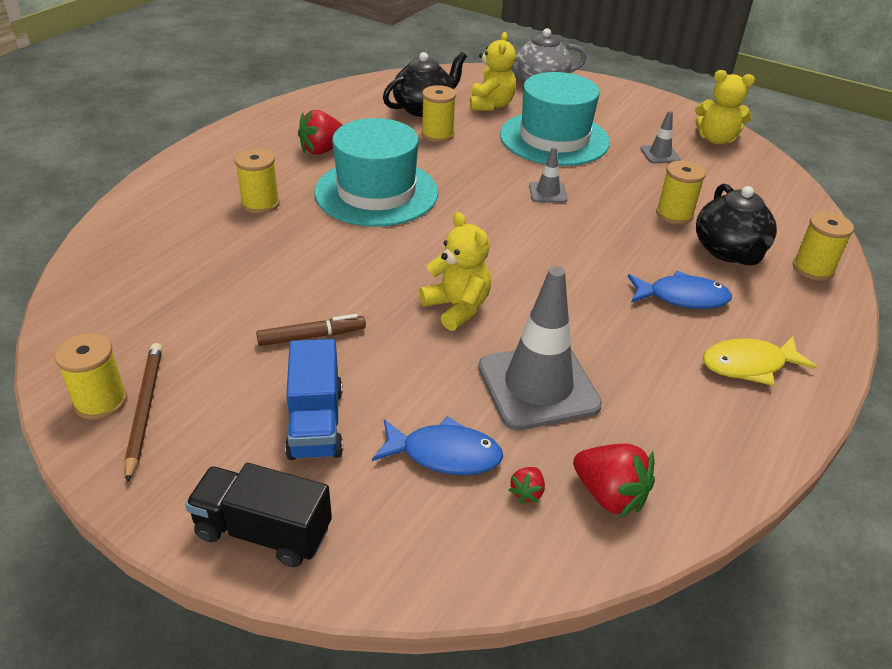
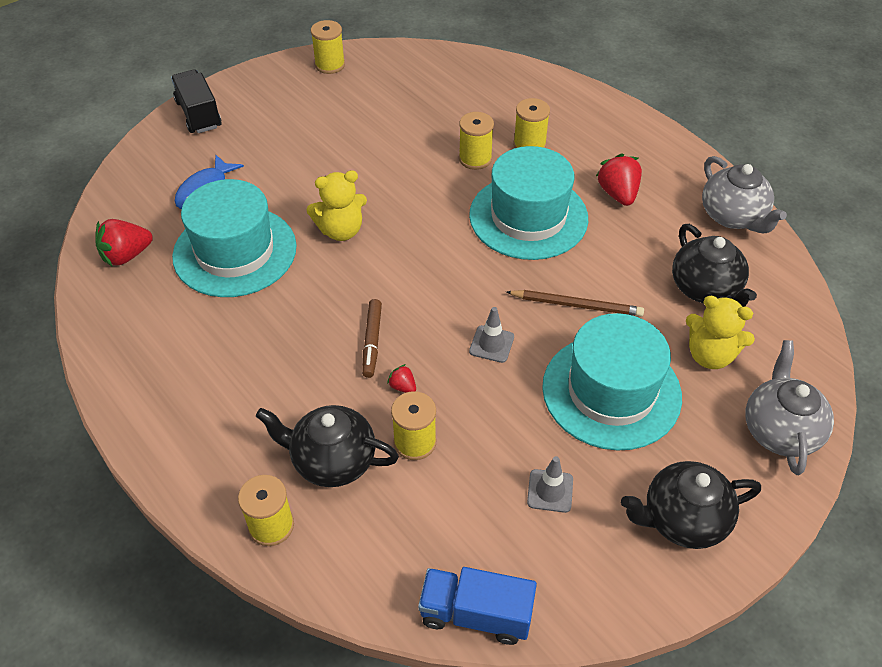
camera: 110 degrees right, 10 degrees up
brown pencil [125,343,162,483] -> brown pencil moved to [506,290,644,316]
black truck [185,463,332,567] -> black truck turned 60 degrees counterclockwise [171,69,222,133]
brown marker [256,314,366,346] -> brown marker moved to [362,299,382,378]
blue truck [285,339,343,460] -> blue truck moved to [418,567,537,645]
yellow spool [421,85,456,143] -> yellow spool moved to [459,112,494,170]
grey traffic cone [478,266,602,430] -> turquoise hat [172,179,297,297]
red strawberry [509,467,545,503] -> red strawberry moved to [387,364,416,393]
blue fish [628,271,732,309] -> none
yellow teddy bear [695,70,755,144] -> none
yellow fish [703,336,817,386] -> none
none -> black teapot [621,461,761,549]
none -> grey teapot [702,156,787,233]

